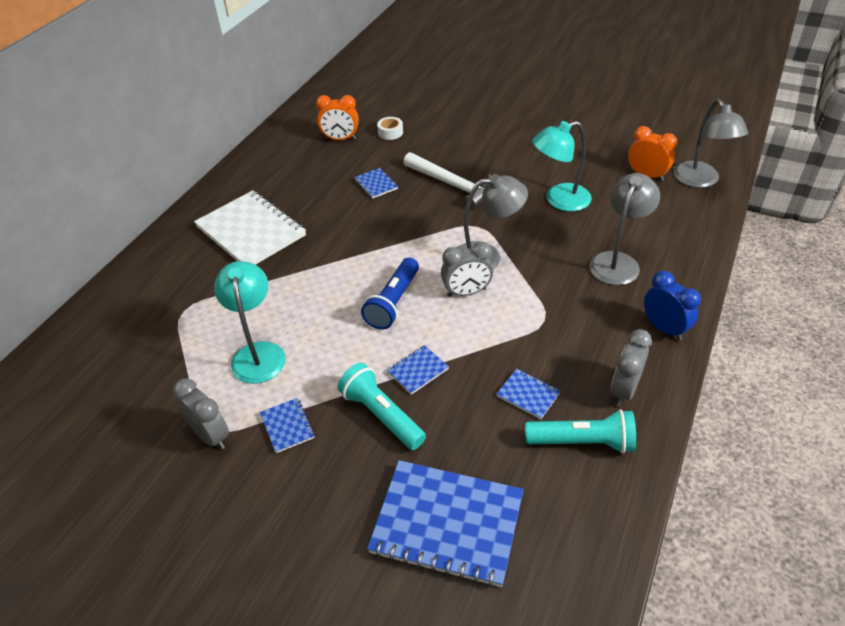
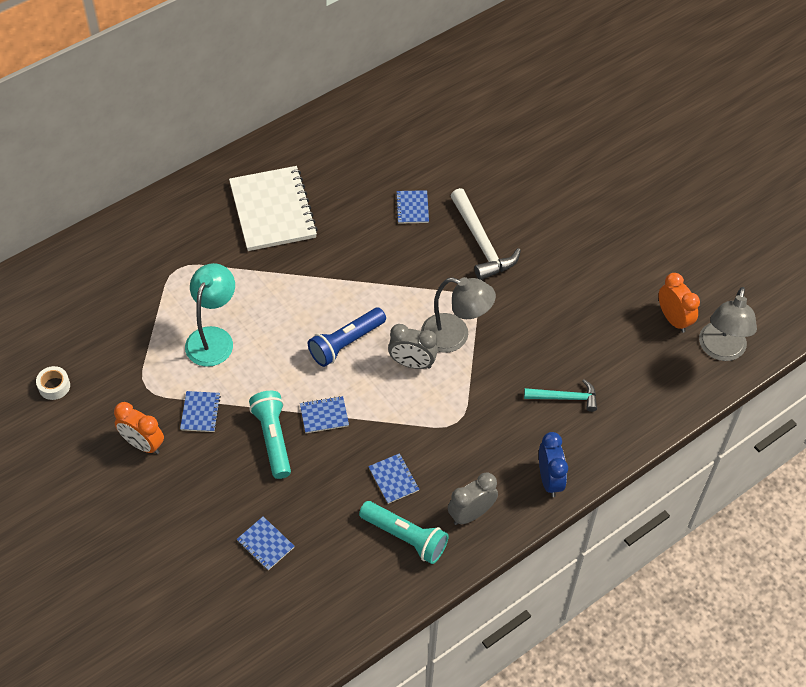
camera: 25 degrees right, 10 degrees up
grey clock [173,378,229,450] -> none
orange clock [316,95,359,140] -> orange clock moved to [114,402,164,454]
blue notebook [367,460,523,587] -> blue notebook [237,517,294,570], size x0.44
white tape [377,117,403,140] -> white tape moved to [36,366,70,400]
turquoise lamp [532,121,592,211] -> none
grey lamp [589,173,660,285] -> turquoise hammer [524,379,597,412]

